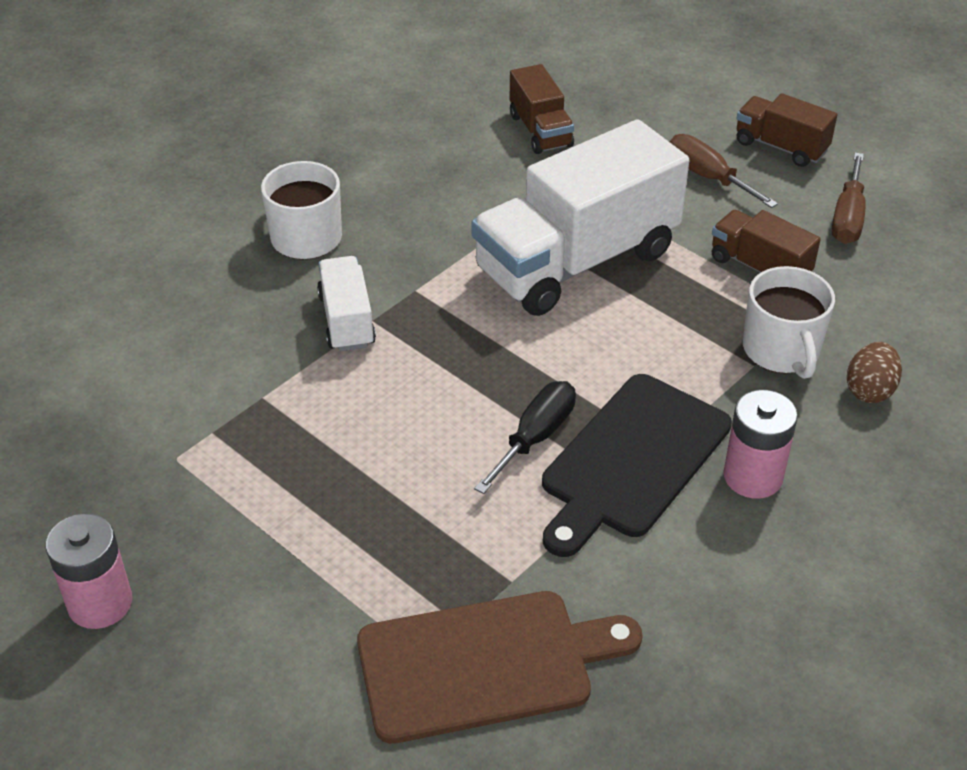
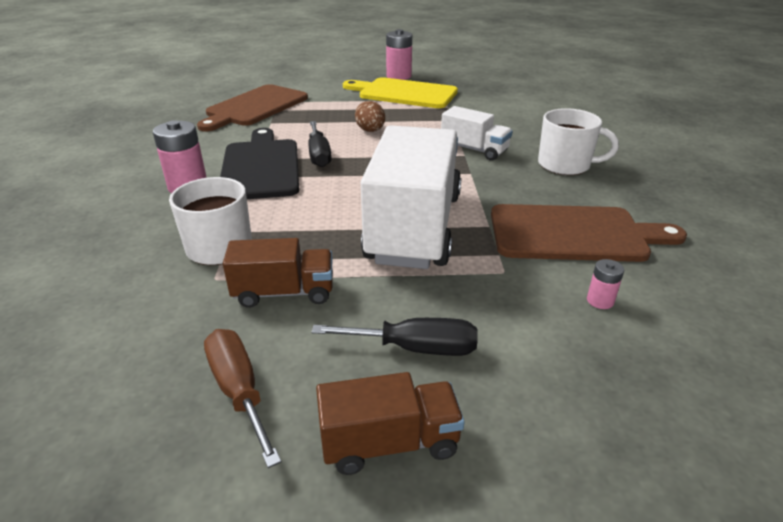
camera: 135 degrees right, 10 degrees down
brown truck [510,64,574,154] -> pink battery [587,259,624,309]
brown screwdriver [670,134,778,208] -> black screwdriver [312,318,478,356]
brown egg [847,342,902,403] -> brown egg moved to [355,101,385,132]
none -> yellow cutting board [343,77,458,108]
none -> brown cutting board [491,204,687,262]

